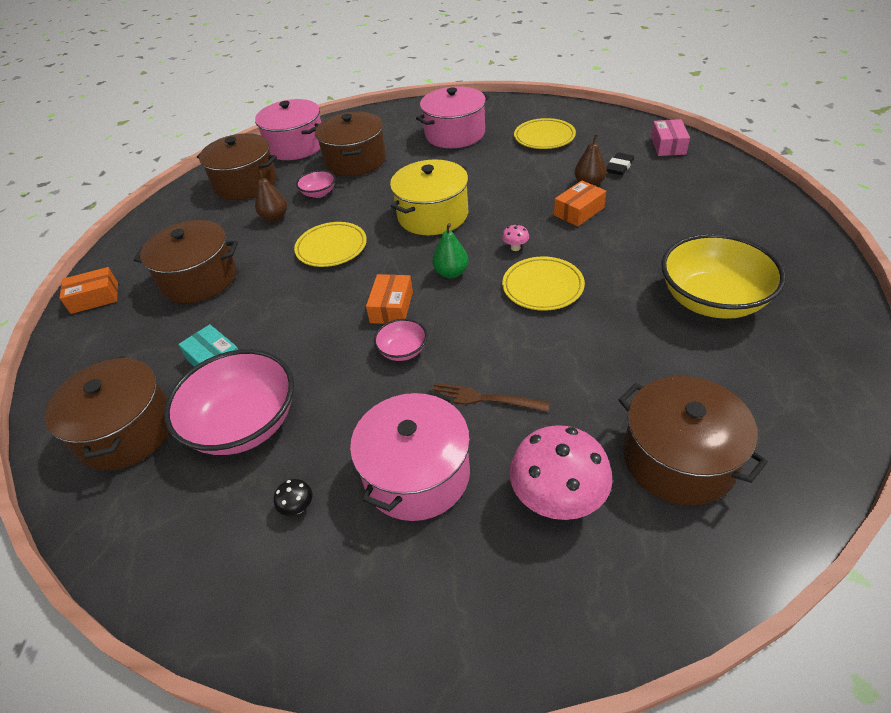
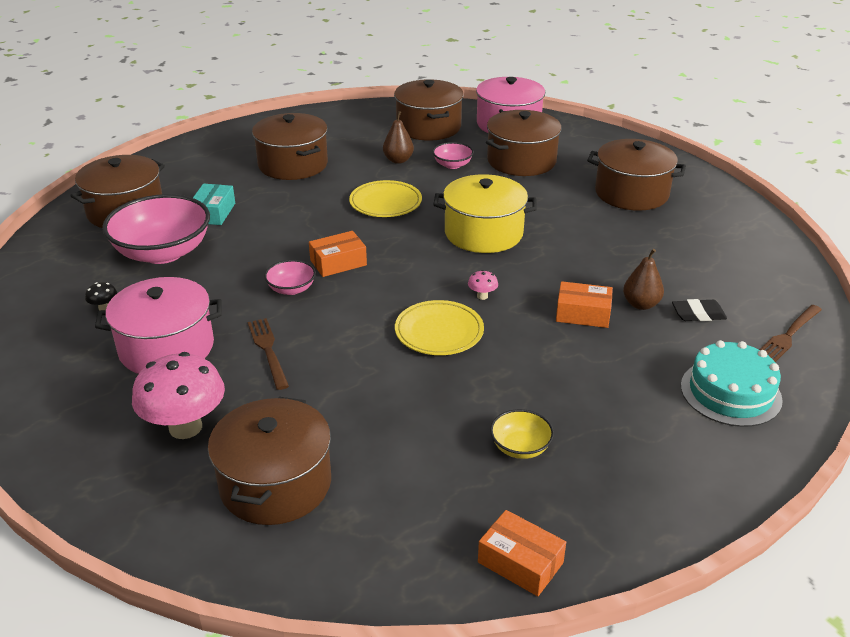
camera: 50 degrees right, 10 degrees down
orange box [60,267,118,314] -> orange box moved to [478,510,566,596]
pink pot [416,86,489,148] -> brown pot [587,139,686,211]
green pear [432,223,469,278] -> none
yellow plate [514,118,576,149] -> none
pink box [651,119,690,156] -> brown fork [759,305,822,362]
yellow bowl [661,234,786,319] -> yellow bowl [490,409,554,459], size x0.47
none -> turquoise cake [681,340,783,427]

